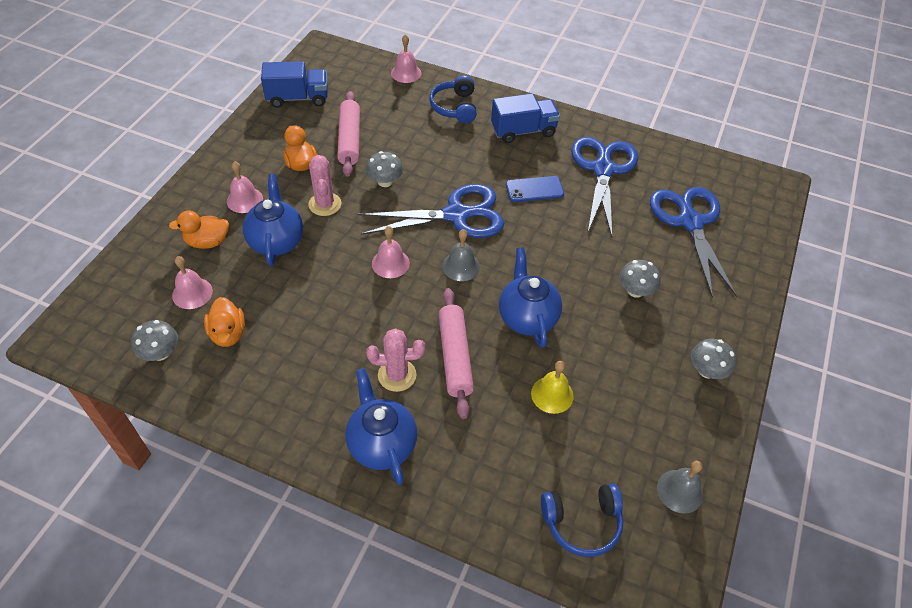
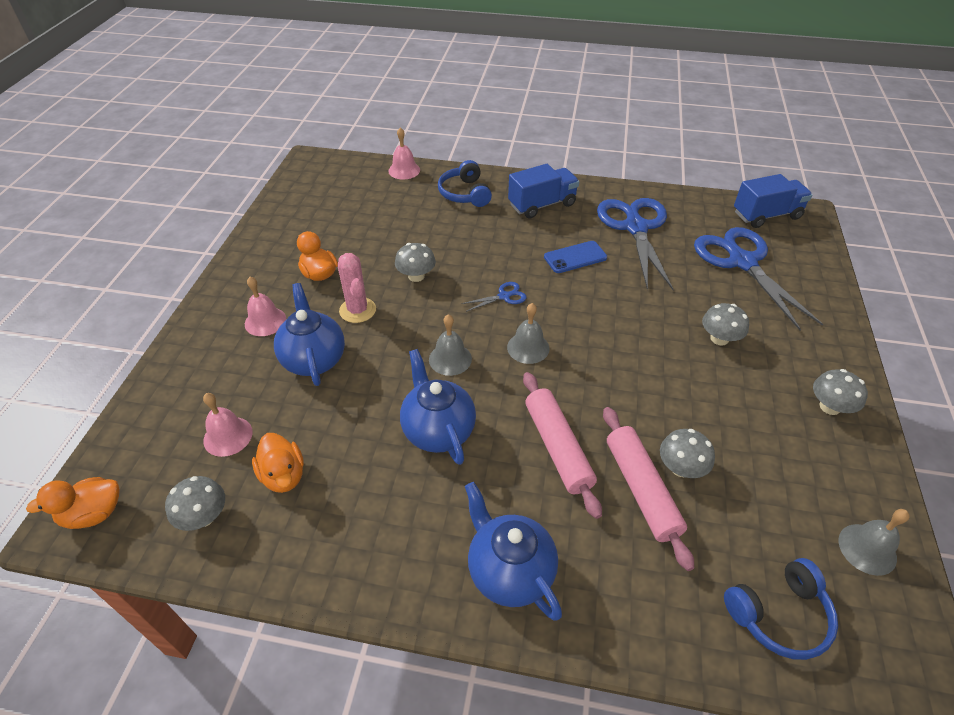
camera: 10 degrees left, 5 degrees down
orange duck [169,211,229,249] -> orange duck moved to [26,477,120,529]
blue truck [261,61,328,108] -> blue truck moved to [734,174,813,228]
pink rolling pin [337,91,360,177] -> pink rolling pin moved to [603,407,694,571]
blue scissors [358,184,504,238] -> blue scissors [462,282,527,312], size x0.41
pink cactus [366,328,425,392] -> none
pink bell [372,226,410,278] -> grey bell [429,314,472,376]
blue teapot [499,247,562,348] -> blue teapot moved to [400,349,476,465]
yellow bell [531,361,574,414] -> grey mushroom [660,429,715,478]

